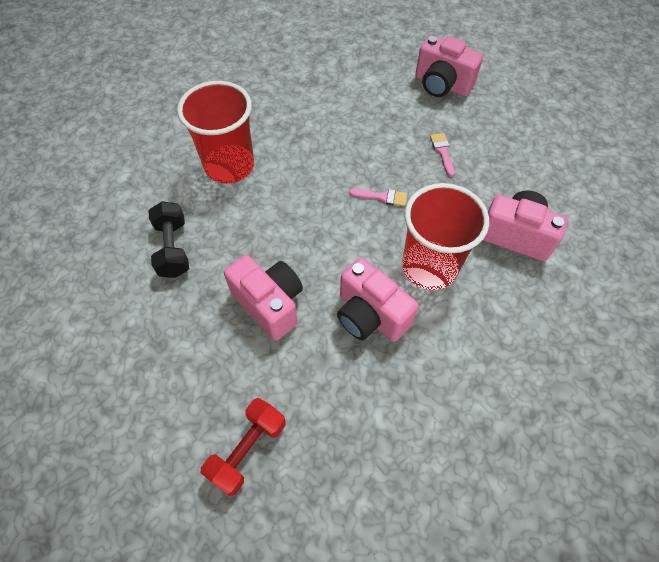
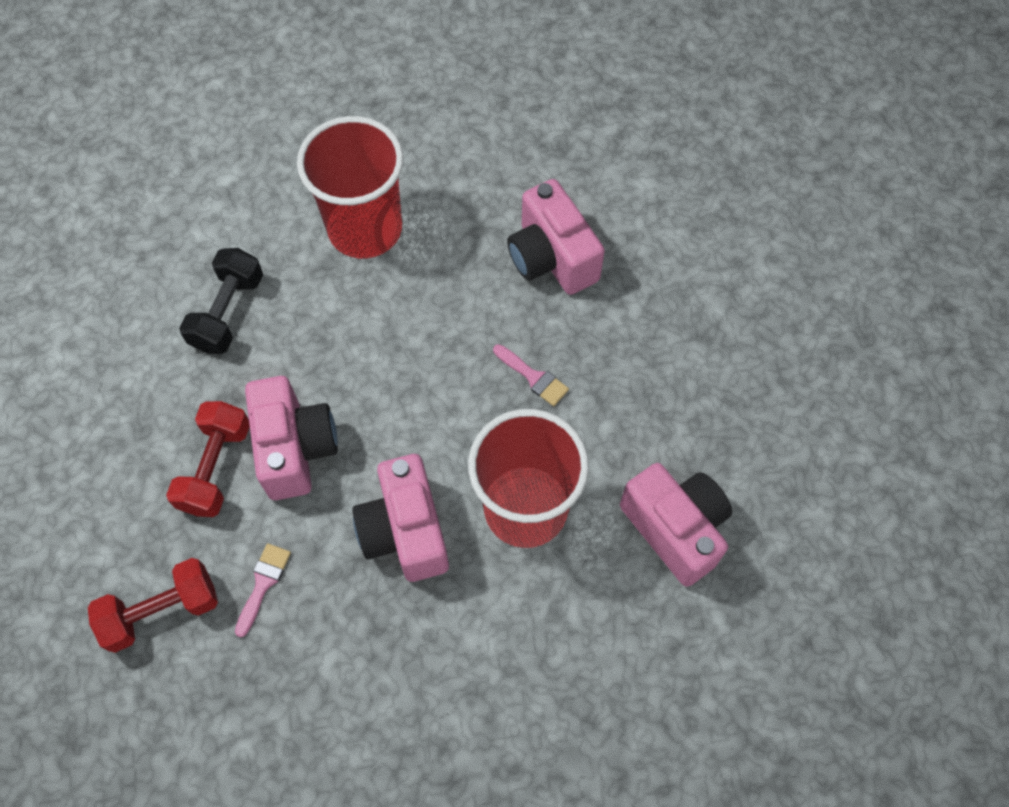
camera: 30 degrees right, 5 degrees up
pink camera [415,35,483,97] -> pink camera moved to [507,179,605,295]
pink brush [430,133,455,177] -> pink brush moved to [235,543,291,637]
none -> red dumbbell [166,401,250,517]

